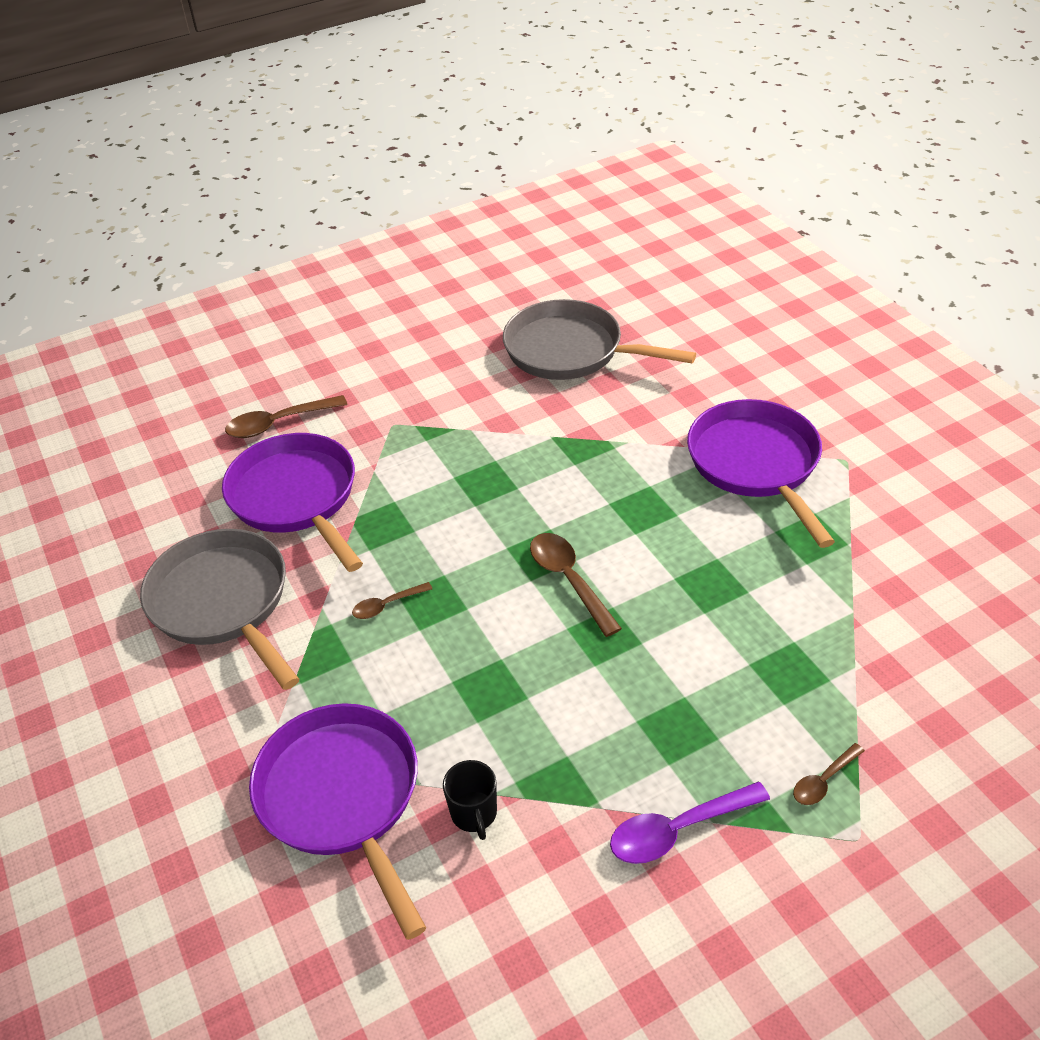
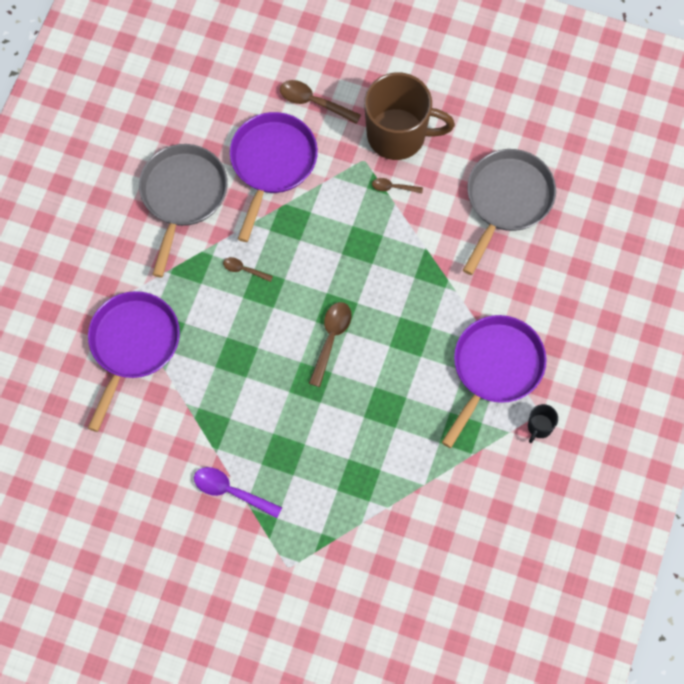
camera: 45 degrees right, 25 degrees up
black mug [443,760,497,840] -> black mug moved to [528,404,558,443]
grey pan [503,299,696,380] -> grey pan turned 45 degrees clockwise [463,149,556,275]
brown spoon [793,743,865,805] -> brown spoon moved to [372,178,423,193]
none -> brown mug [364,72,455,160]

